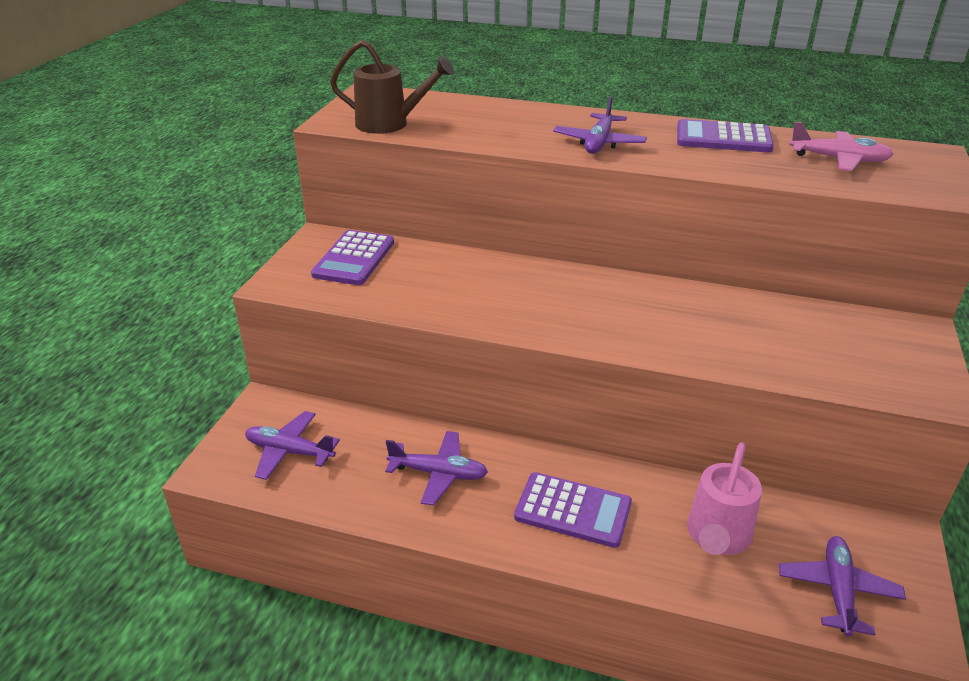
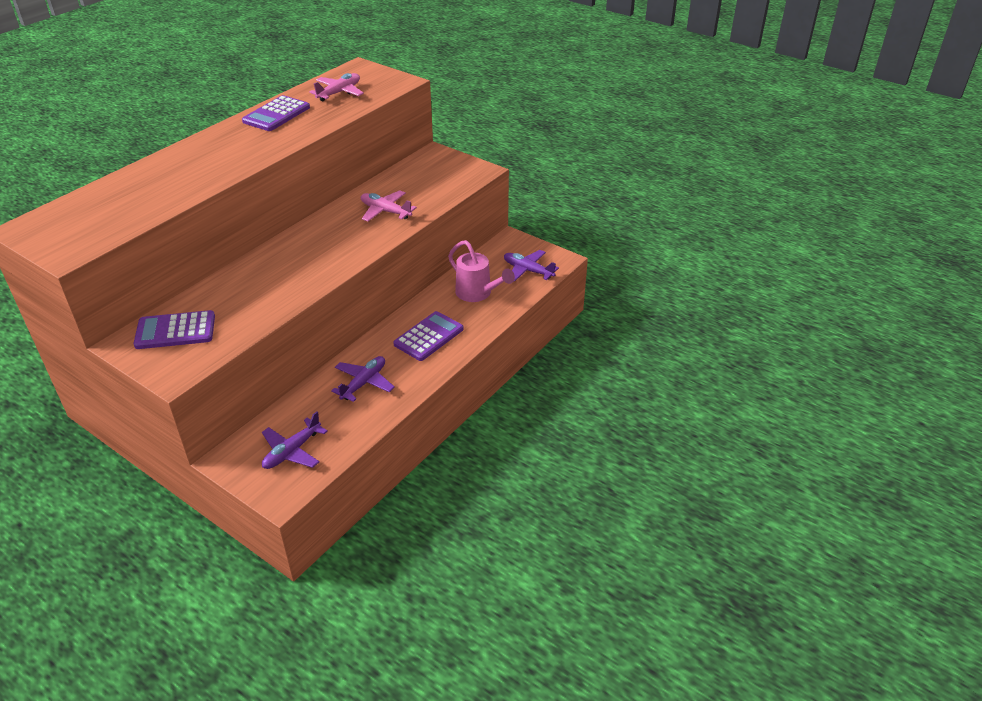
camera: 70 degrees left, 5 degrees up
purple calculator [311,230,394,285] -> purple calculator turned 135 degrees clockwise [133,310,215,349]
brown watering can [330,40,454,134] -> none
purple plane [553,96,647,154] -> none
none -> pink plane [361,190,417,222]

